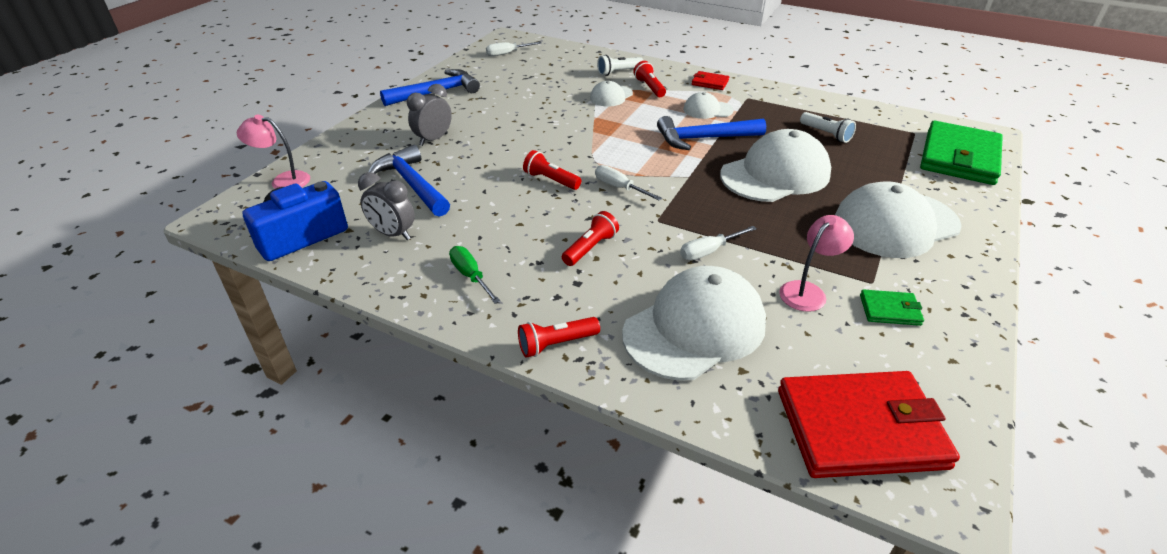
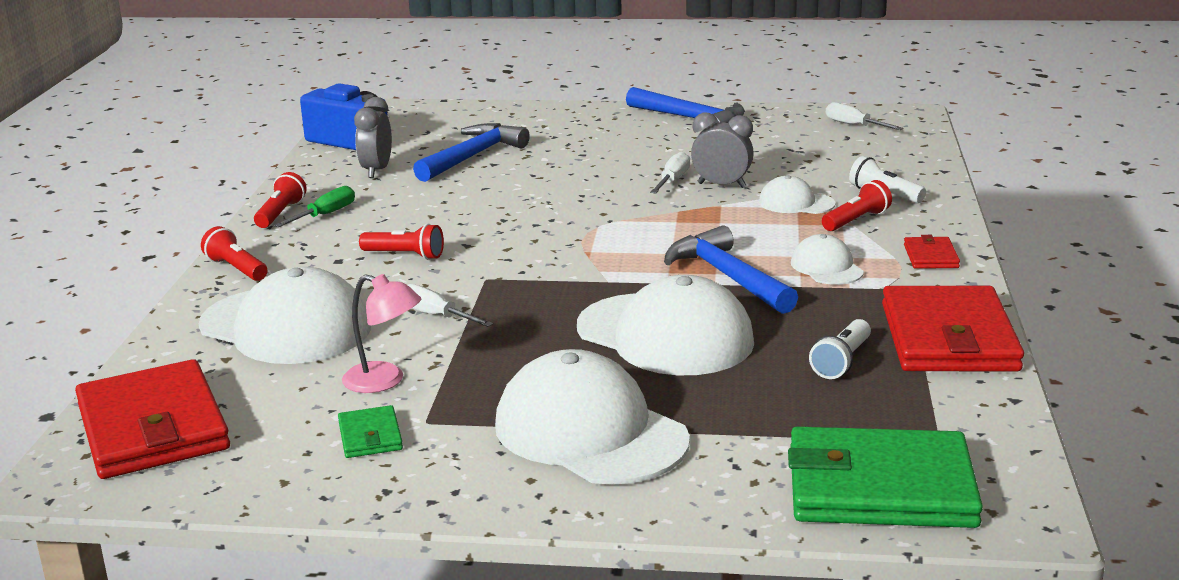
camera: 70 degrees right, 15 degrees down
pink lamp [237,115,310,189] -> none
grey clock [407,84,452,146] -> grey clock moved to [691,113,754,188]
red flashlight [523,150,582,190] -> red flashlight moved to [254,172,307,228]
white screwdriver [595,165,662,201] -> white screwdriver moved to [650,152,690,193]
none -> red wallet [882,286,1024,371]

